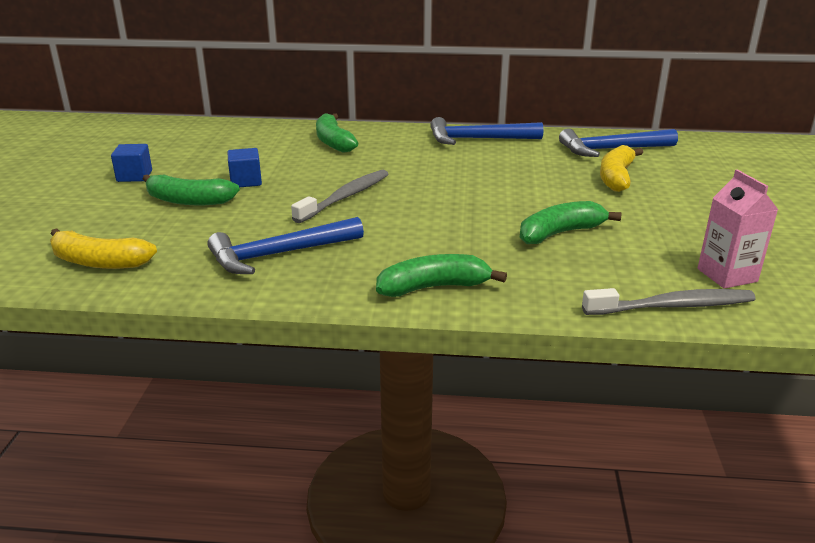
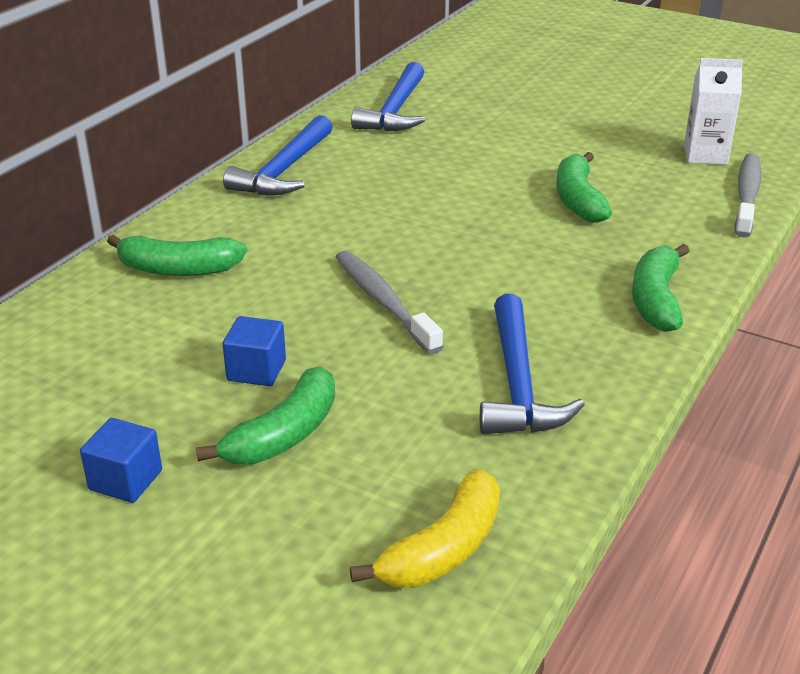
camera: 65 degrees left, 5 degrees up
yellow banana [600,145,643,192] -> none
pink carton [697,169,778,289] -> white carton [684,58,743,165]

